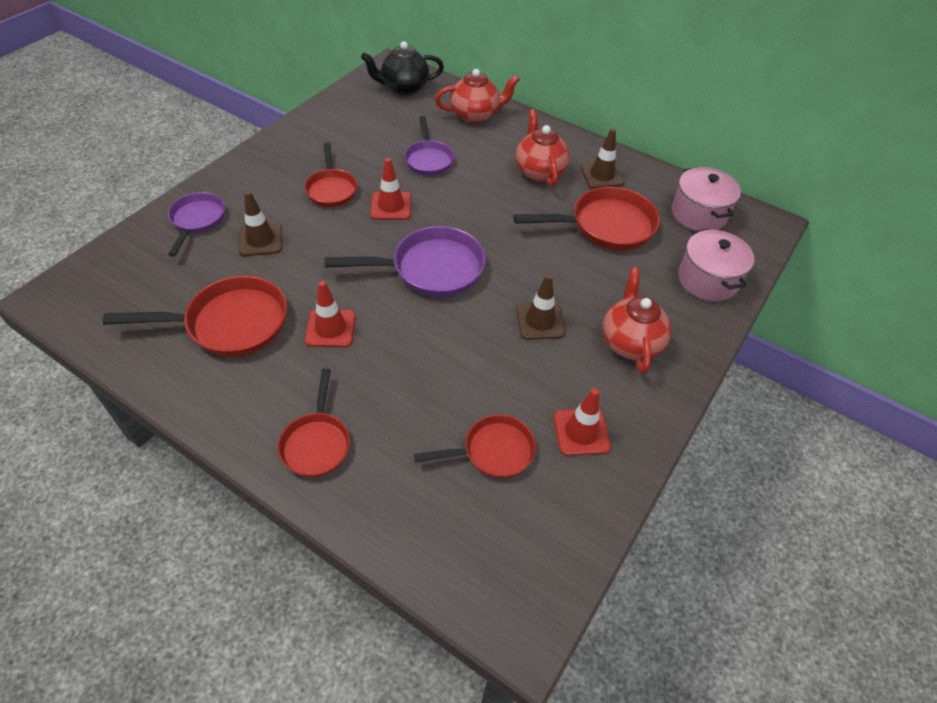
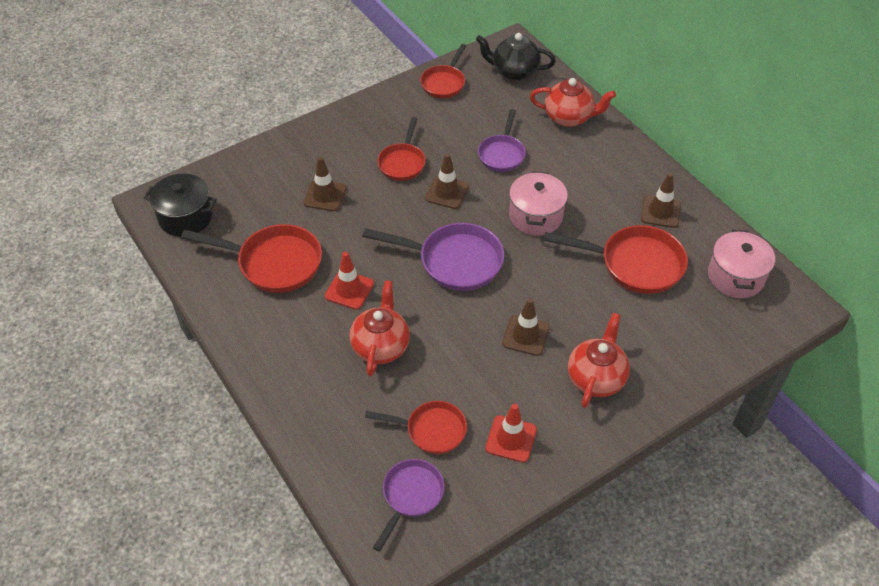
camera: 25 degrees right, 0 degrees up
purple pan [168,192,225,257] -> purple pan moved to [373,459,445,552]
red pan [277,368,350,478] -> red pan moved to [420,44,466,98]
red traffic cone [371,158,411,220] -> brown traffic cone [425,153,469,209]
red teapot [515,109,570,186] -> red teapot moved to [350,280,410,376]
pink pot [678,229,754,302] -> pink pot moved to [509,171,568,236]
none -> black pot [144,174,217,237]

